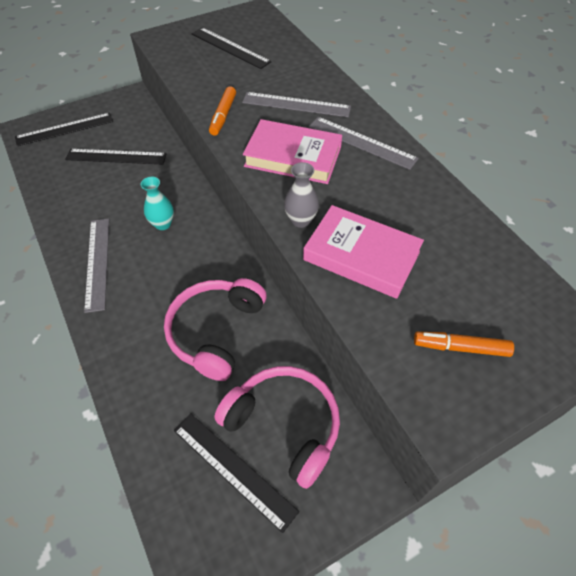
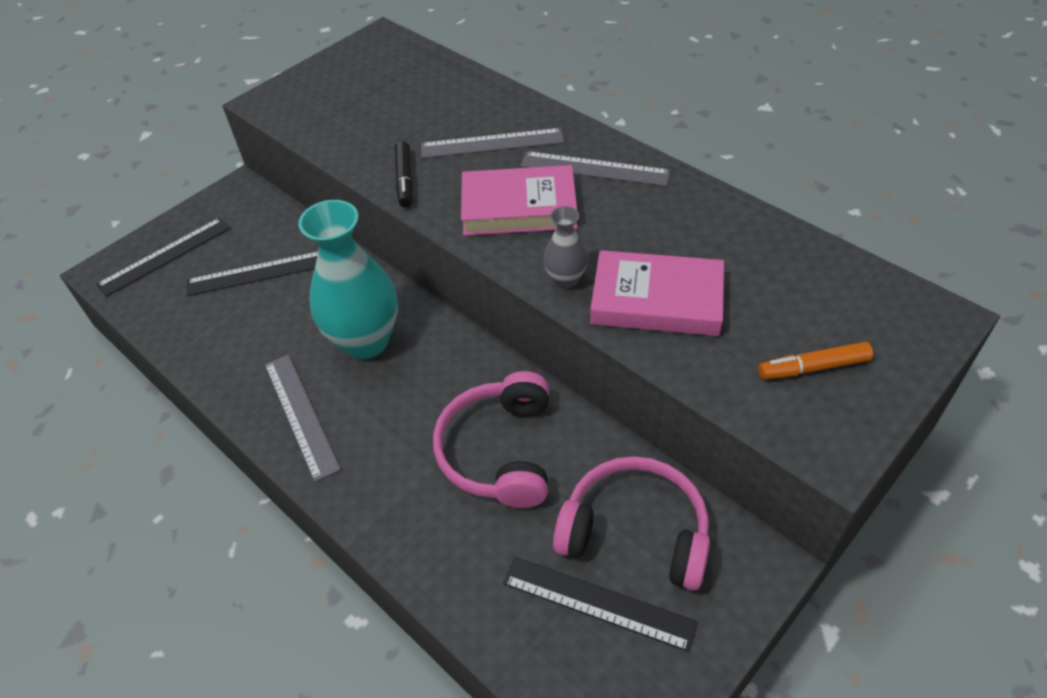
camera: 15 degrees left, 5 degrees down
turquoise vase [141,177,174,230] -> turquoise vase [298,200,398,359], size x2.10
black ruler [191,27,271,69] -> none
orange marker [209,86,236,136] -> black marker [395,141,413,207]

